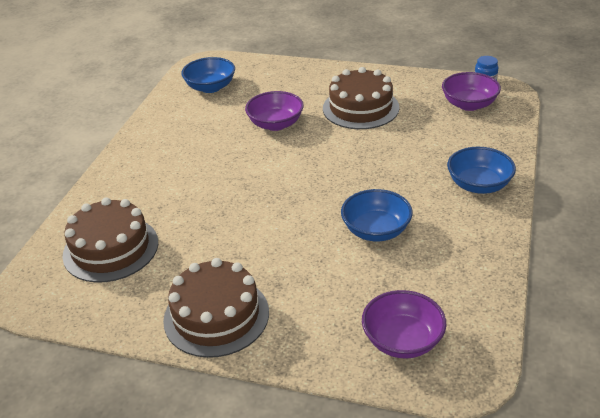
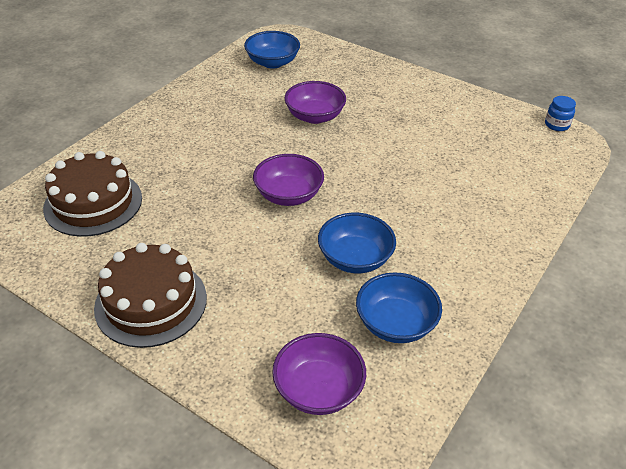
camera: 15 degrees right, 5 degrees up
brown cake [323,67,399,129] -> none
purple bowl [442,72,501,111] -> purple bowl moved to [253,154,324,206]
blue bowl [447,147,516,194] -> blue bowl moved to [356,272,442,343]

